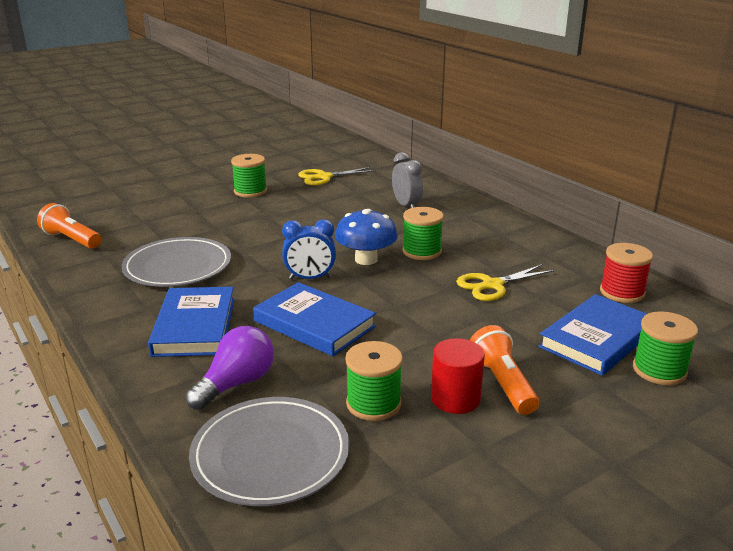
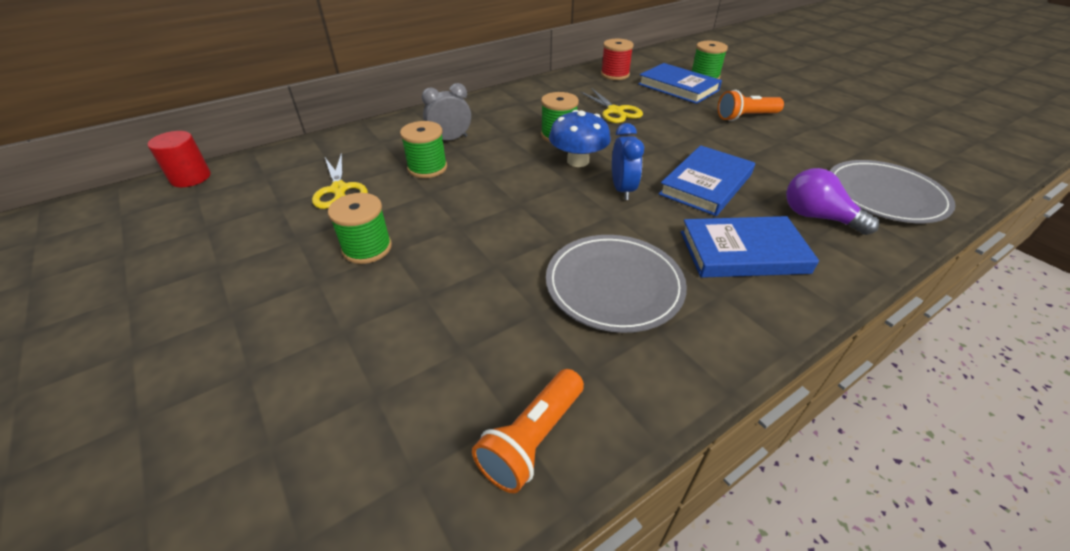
camera: 90 degrees left, 15 degrees up
green spool [345,341,403,421] -> green spool moved to [400,121,447,178]
red cylinder [431,338,485,414] -> red cylinder moved to [148,131,211,187]

